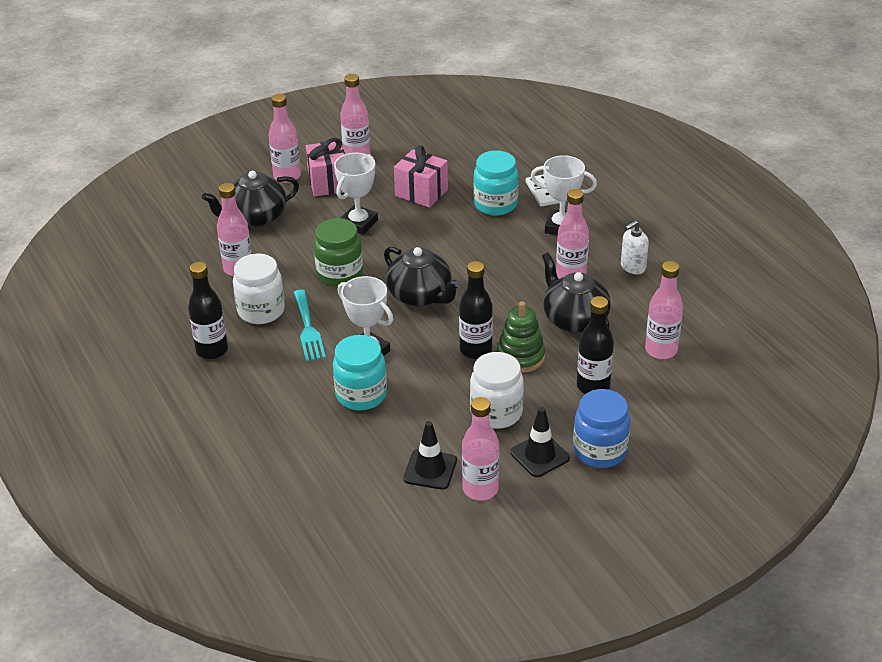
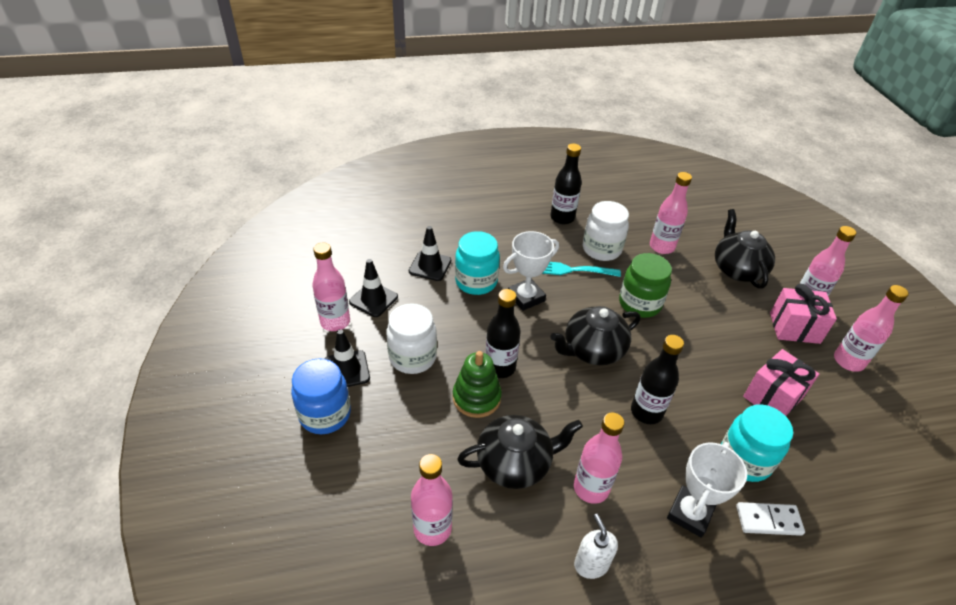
camera: 105 degrees right, 5 degrees up
white trophy [334,153,378,235] -> none
black bottle [577,296,614,394] -> black bottle moved to [631,335,684,424]
none -> black traffic cone [409,226,451,281]

